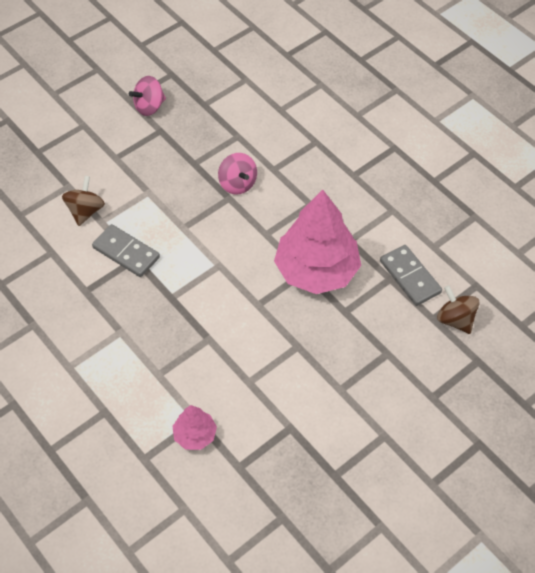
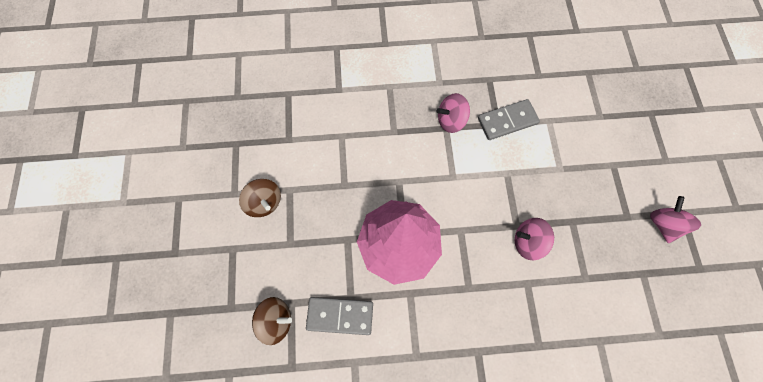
camera: 125 degrees right, 15 degrees up
brown spinning top [62,176,105,226] -> brown spinning top moved to [239,179,281,217]
pink tree [173,405,217,450] -> none
none -> pink spinning top [437,93,470,133]

